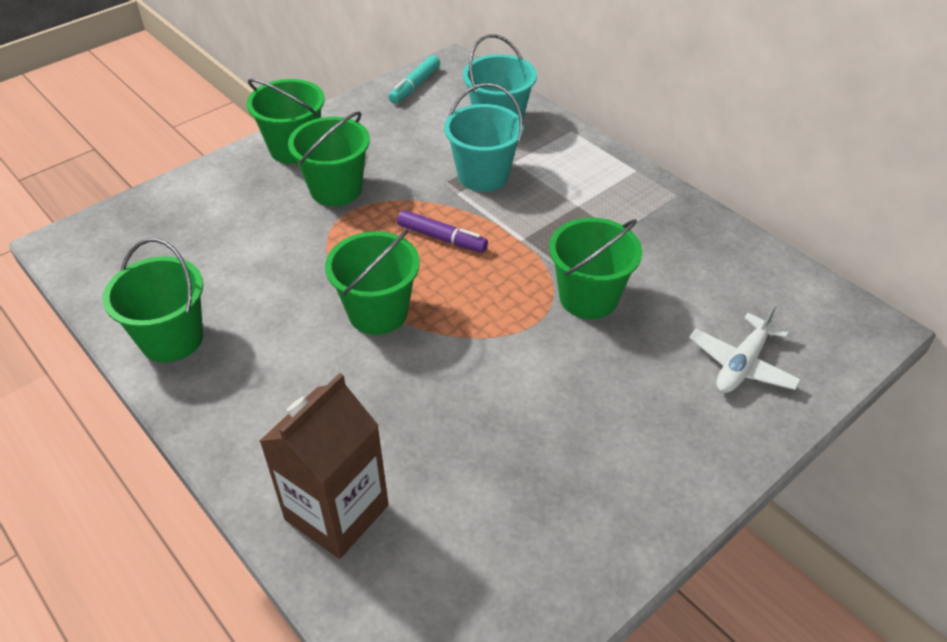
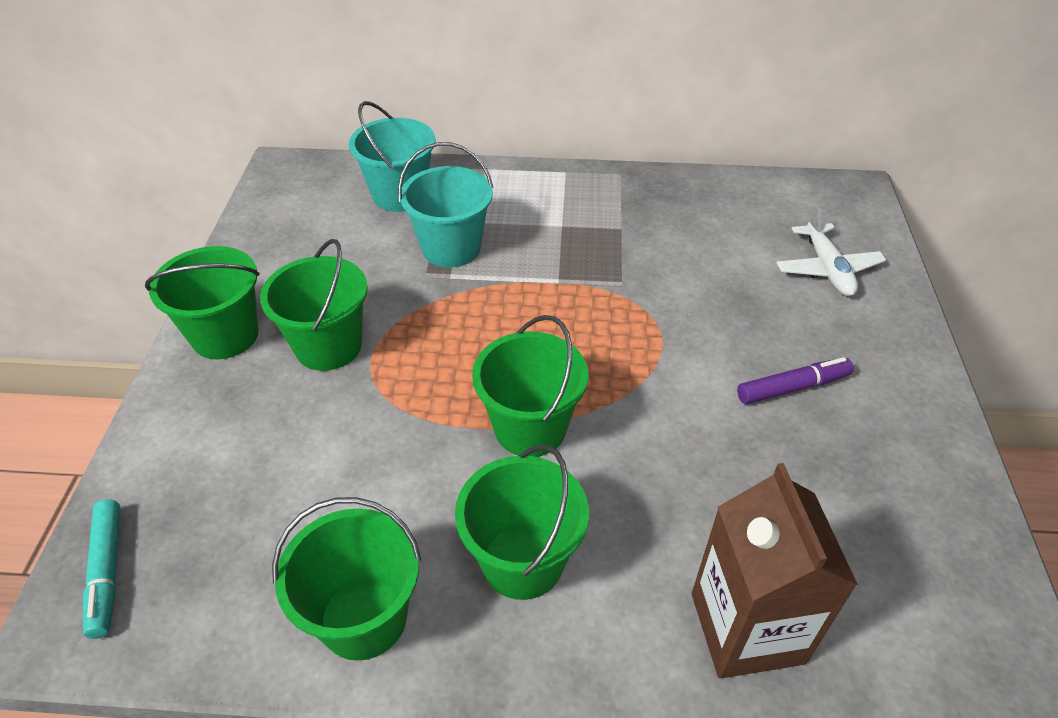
camera: 45 degrees left, 0 degrees up
turquoise marker [389,55,440,104] -> turquoise marker moved to [83,499,120,639]
purple marker [397,210,488,253] -> purple marker moved to [737,357,854,404]
green bucket [549,218,642,319] -> green bucket moved to [455,445,589,600]

